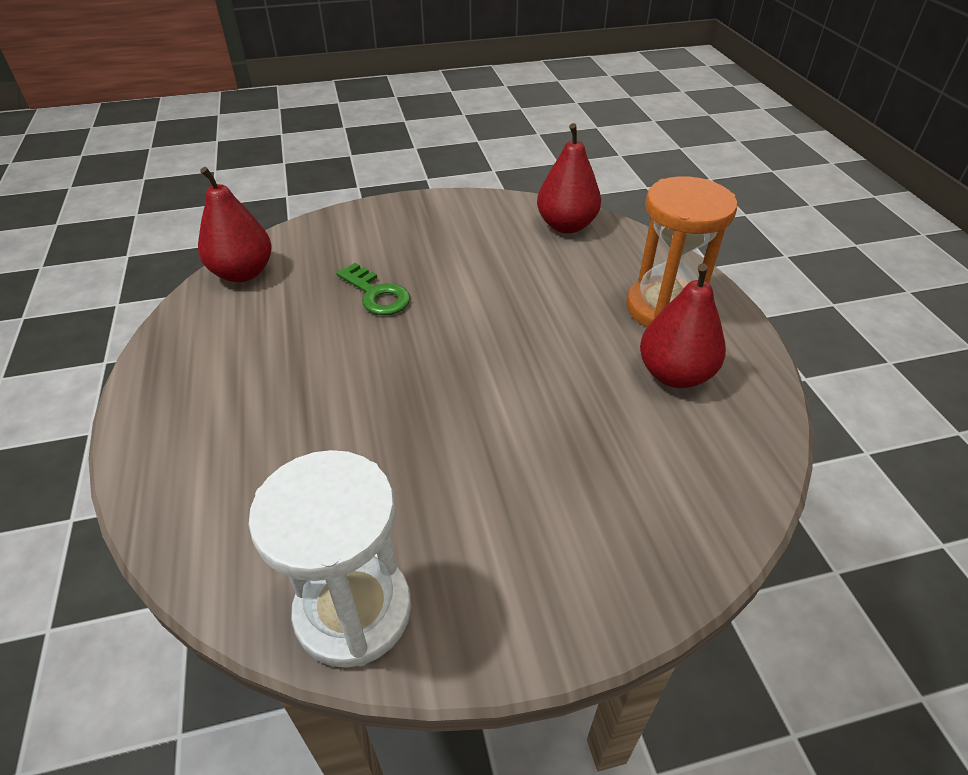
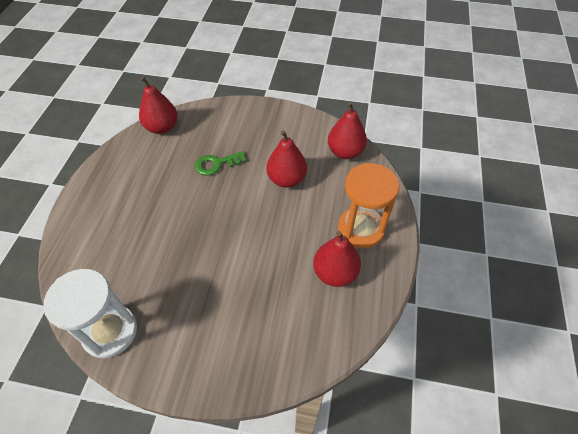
camera: 25 degrees right, 10 degrees up
green key [336,263,410,315] -> green key turned 90 degrees clockwise [195,151,247,175]
none -> red pear [266,130,307,188]

